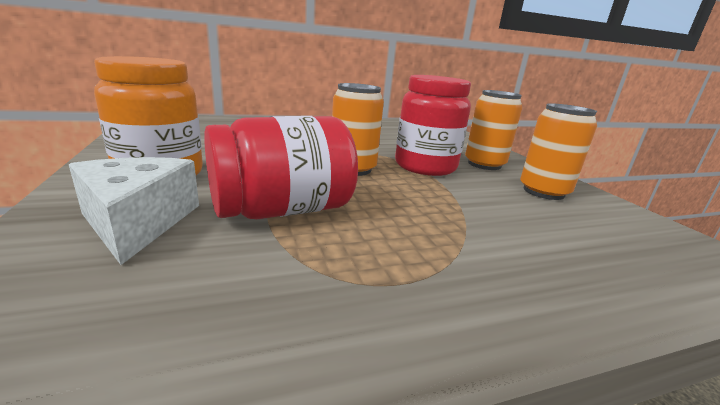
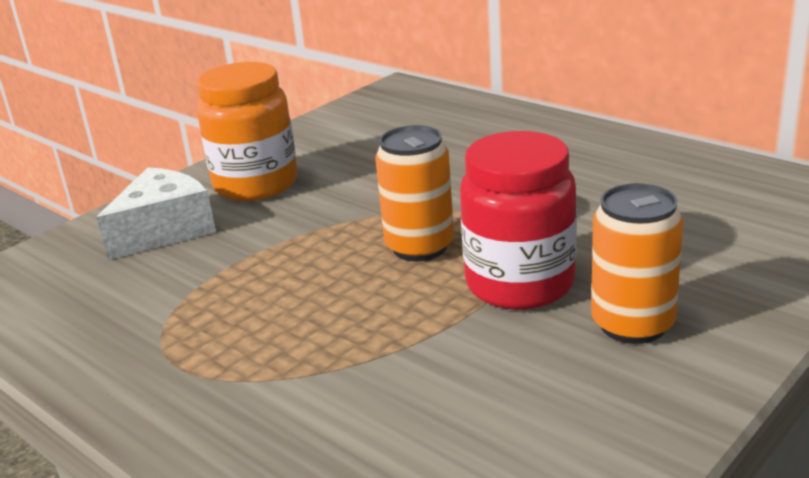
camera: 65 degrees right, 5 degrees up
red jar [204,116,358,219] -> none
orange can [520,103,597,200] -> none

